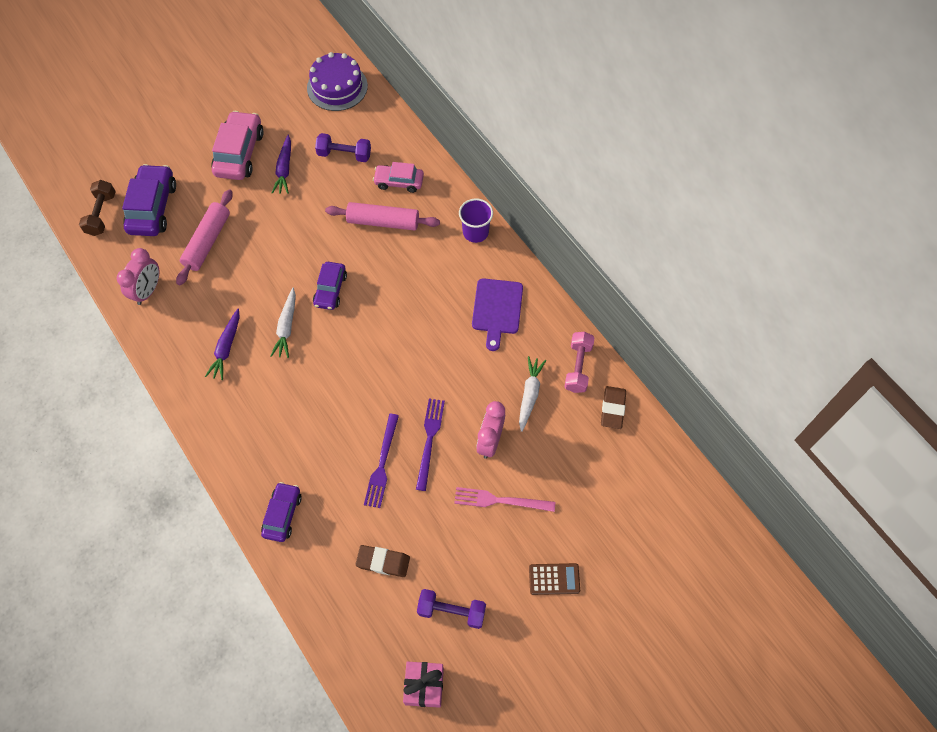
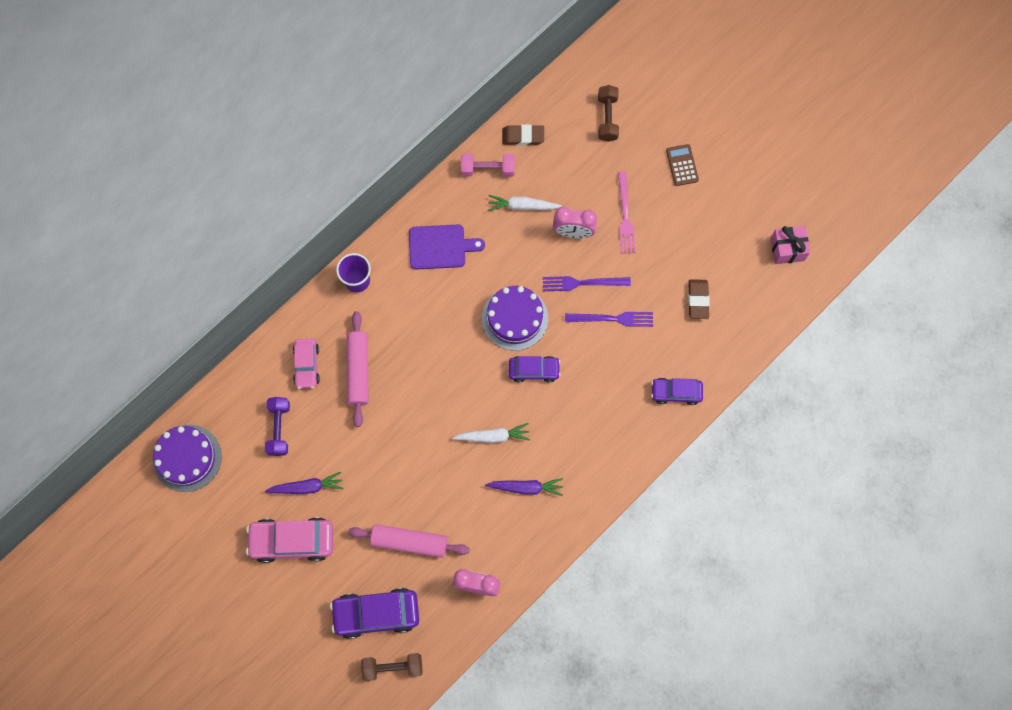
camera: 100 degrees left, 10 degrees up
purple car [313,262,347,310] -> purple car moved to [509,356,561,383]
purple dumbbell [417,589,486,629] -> none
none -> purple cake [482,286,548,351]
none -> brown dumbbell [598,85,619,142]

